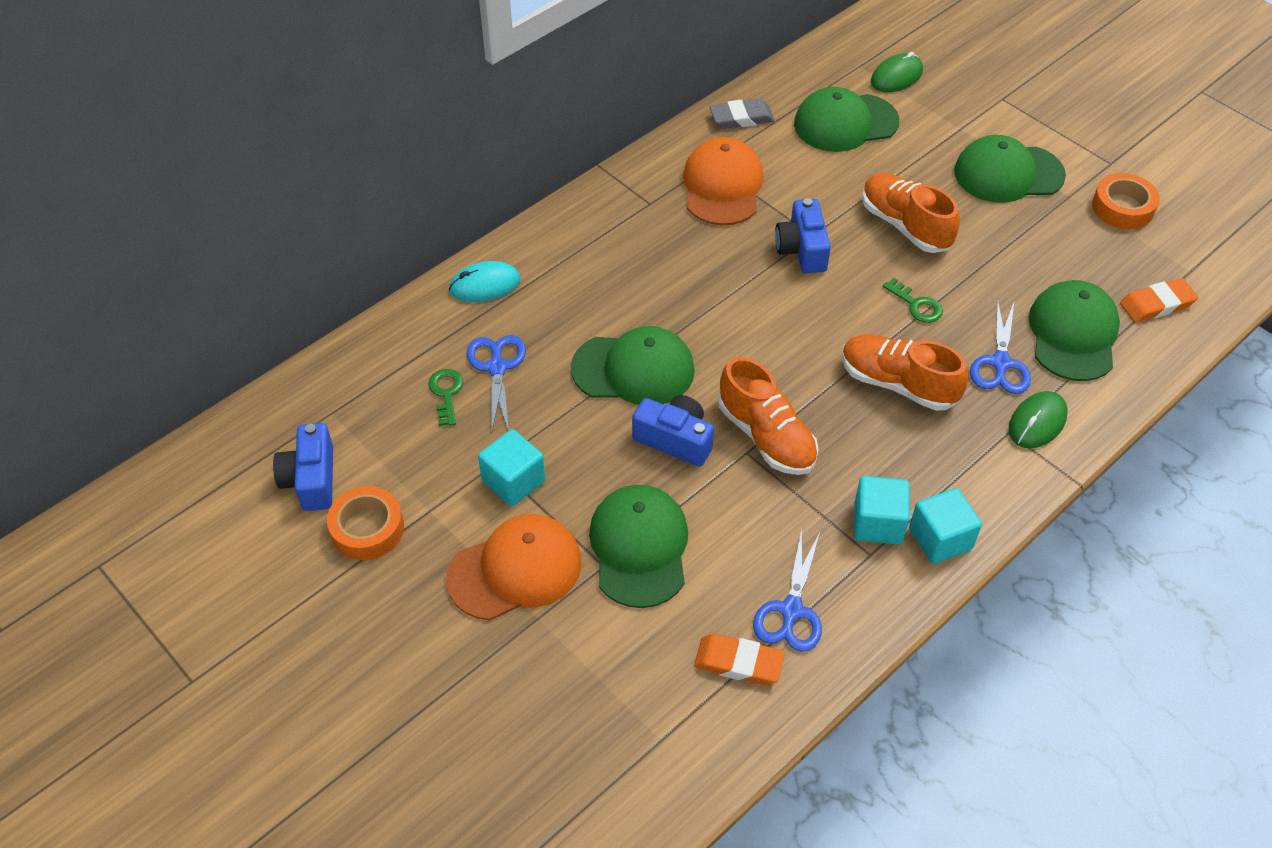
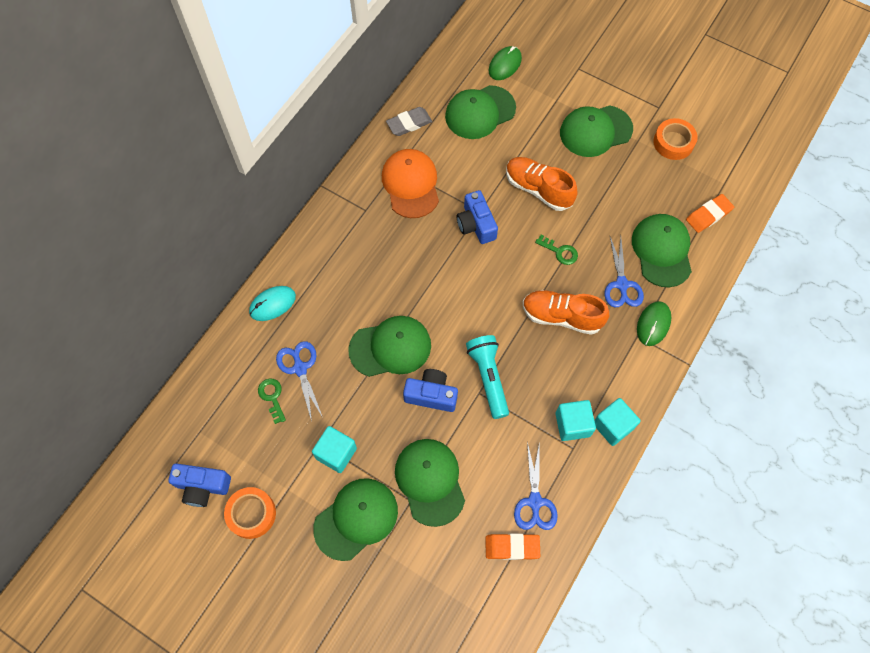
camera: 15 degrees left, 15 degrees up
blue camera [273,423,333,511] -> blue camera turned 60 degrees counterclockwise [168,463,231,507]
orange cap [446,514,582,620] -> green cap [313,478,398,561]
orange shoe [718,357,818,475] -> turquoise flashlight [466,335,509,419]

